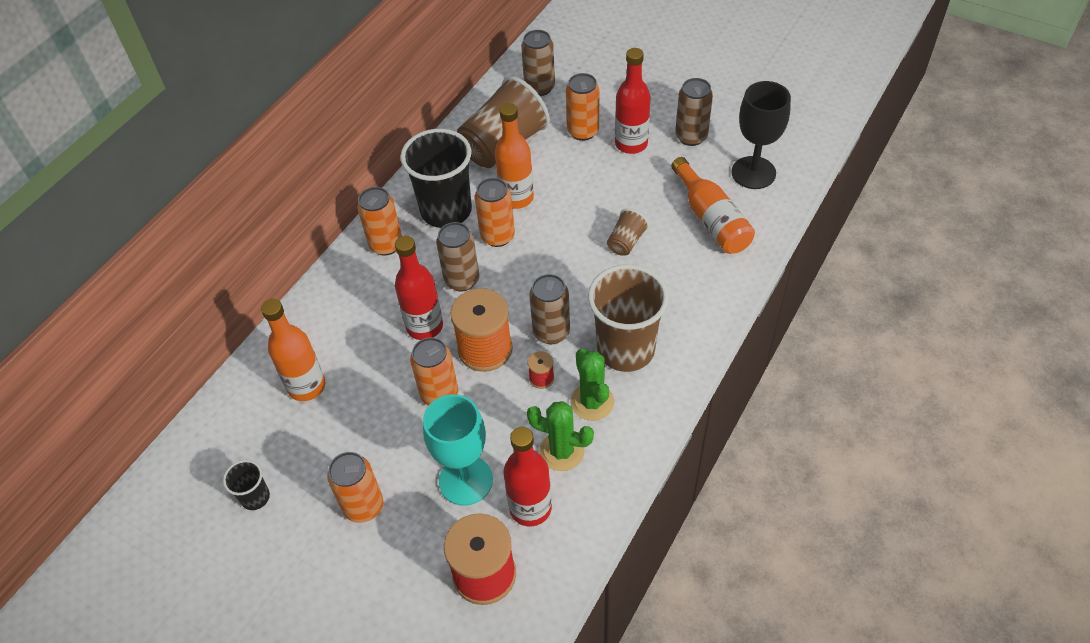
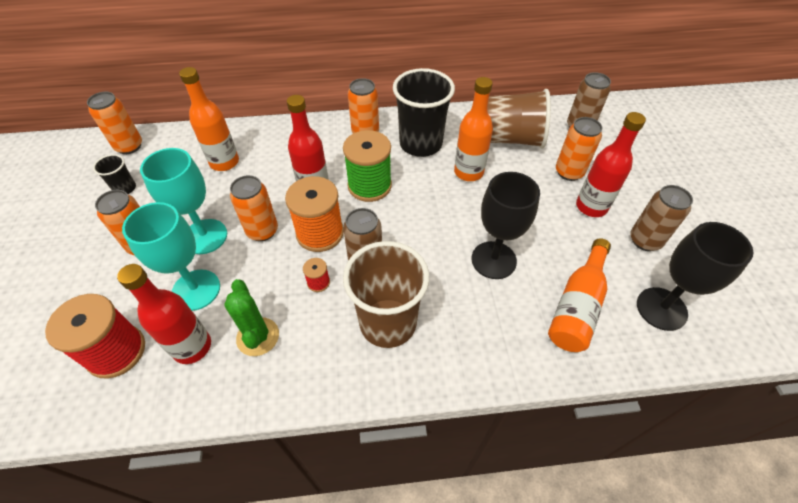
camera: 50 degrees right, 0 degrees up
brown can [436,222,479,292] -> green spool [343,130,392,202]
orange can [475,178,515,247] -> orange can moved to [87,92,142,154]
green cactus [570,349,614,421] -> none
brown cup [607,209,649,256] -> black goblet [472,172,540,279]
none -> turquoise goblet [140,148,227,254]

